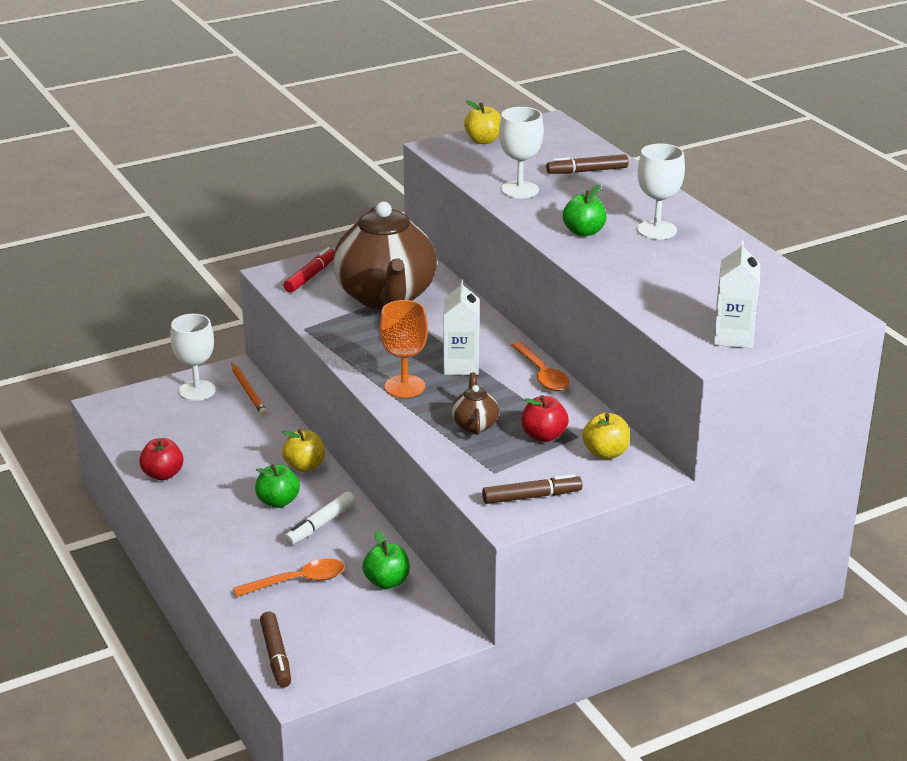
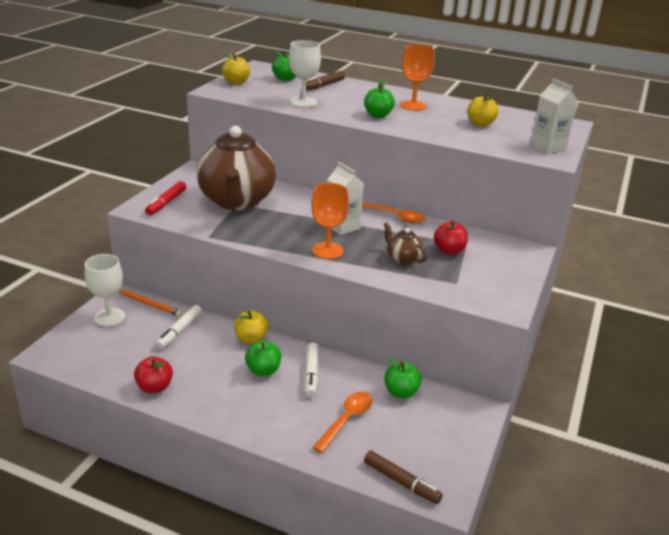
camera: 40 degrees left, 0 degrees up
red marker [283,247,334,293] -> red marker turned 150 degrees counterclockwise [145,181,186,215]
brown teapot [333,202,437,310] -> brown teapot turned 45 degrees clockwise [196,126,276,210]
brown marker [482,474,582,504] -> none
yellow apple [582,413,630,459] -> yellow apple moved to [467,94,499,127]
white goblet [637,144,685,240] -> orange goblet [400,44,435,111]
none -> white marker [156,305,202,349]
none -> green apple [272,50,296,81]

